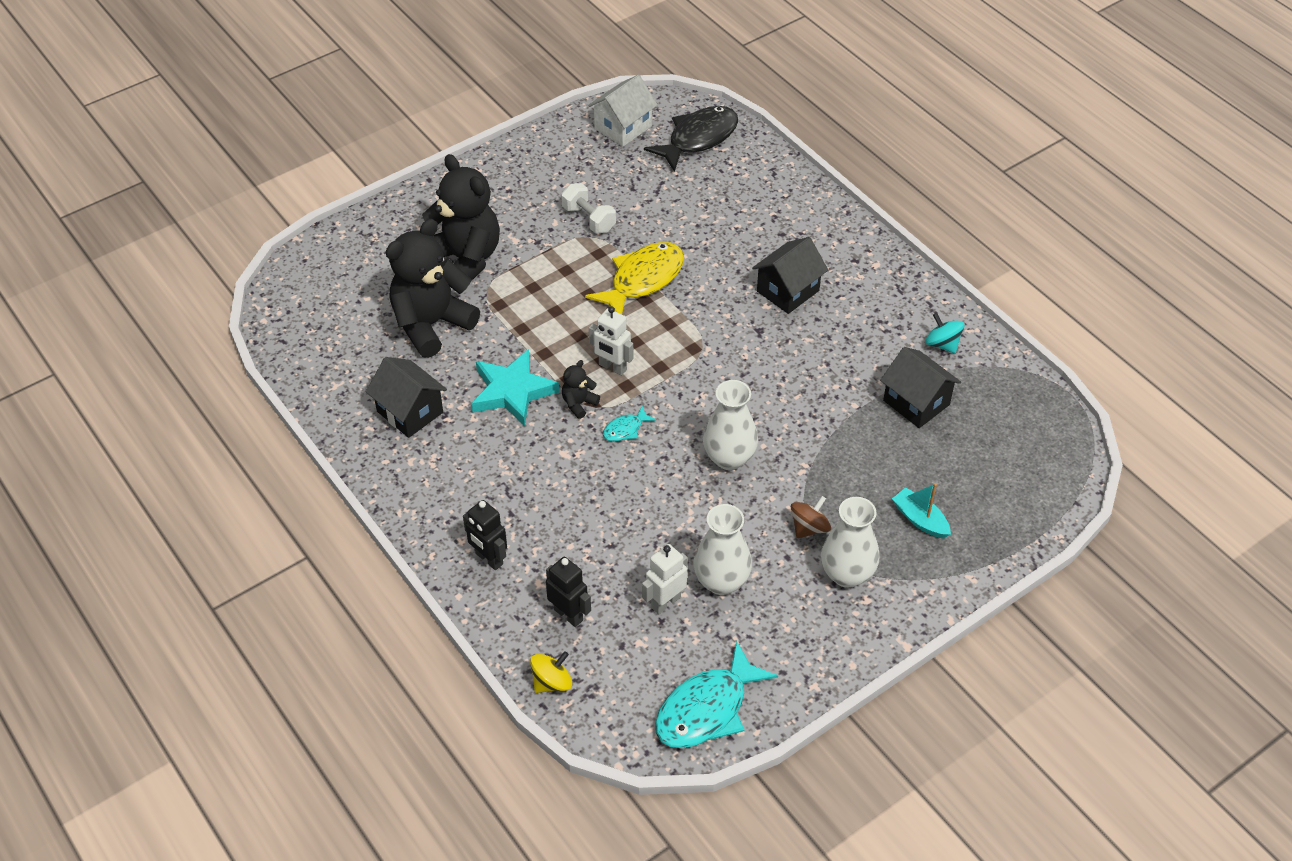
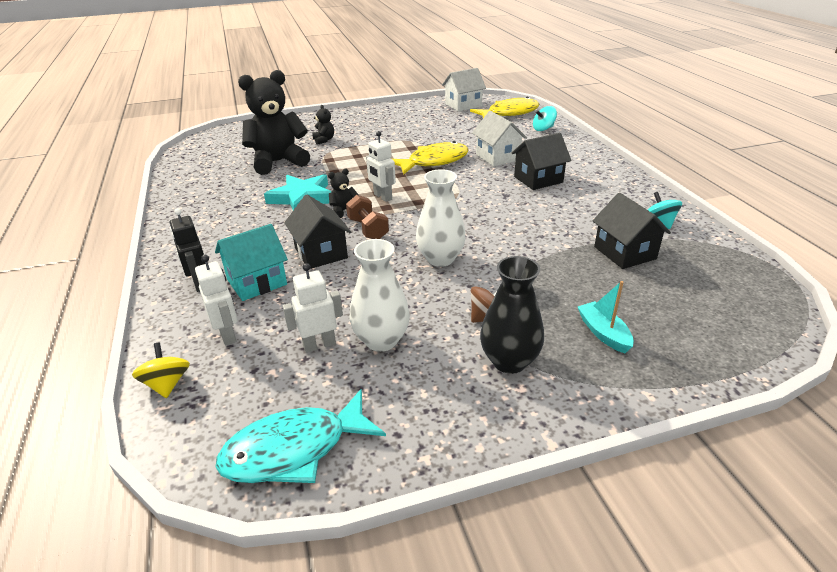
camera: 20 degrees right, 15 degrees down
black house [366,357,447,438] -> black house moved to [284,195,351,269]
black teddy bear [422,154,500,281] -> black teddy bear [312,105,334,145], size x0.42
yellow spinning top [530,651,572,693] -> yellow spinning top turned 90 degrees counterclockwise [132,343,190,398]
black robot [546,557,591,627] -> white robot [195,255,238,346]
white dumbbell [561,183,616,233] -> none
turquoise fish [603,406,656,442] -> brown dumbbell [346,195,389,239]
black fish [644,106,738,172] -> yellow fish [470,97,539,118]
white vase [821,497,879,588] -> black vase [480,256,544,374]
none -> turquoise house [215,224,288,301]
none -> white house [472,111,527,166]
none -> turquoise spinning top [533,106,557,131]

